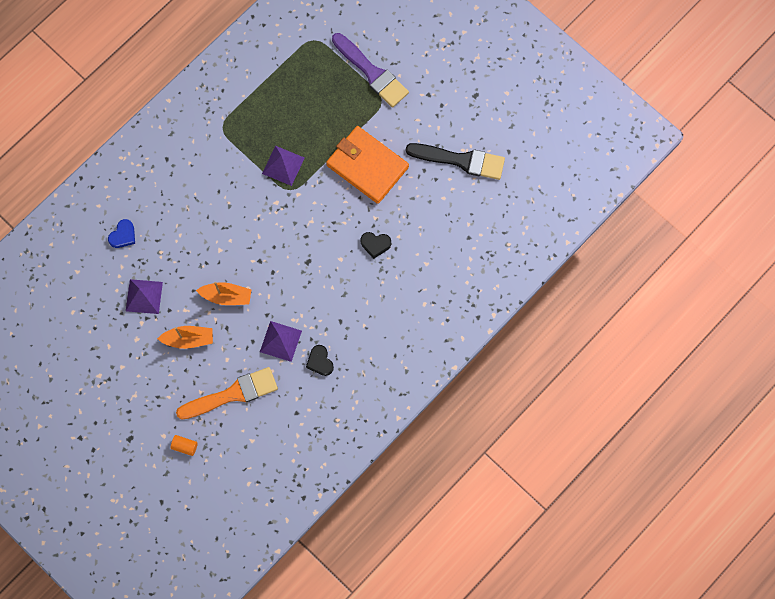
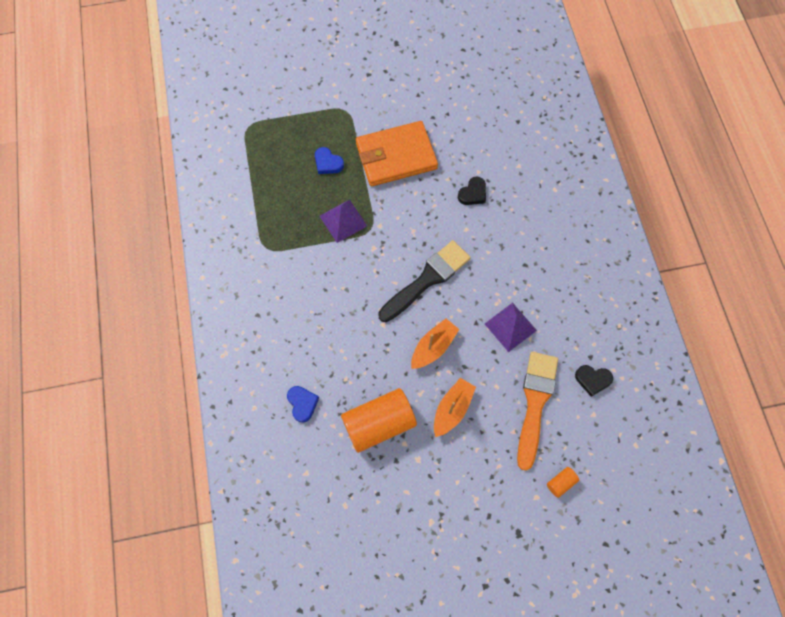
camera: 55 degrees left, 5 degrees down
purple pyramid [126,279,163,314] -> orange cylinder [341,388,417,453]
black heart [306,345,334,376] -> black heart moved to [575,365,613,397]
purple brush [332,33,409,107] -> none
black brush [406,143,505,180] -> black brush moved to [378,240,471,322]
none -> blue heart [315,147,344,174]

